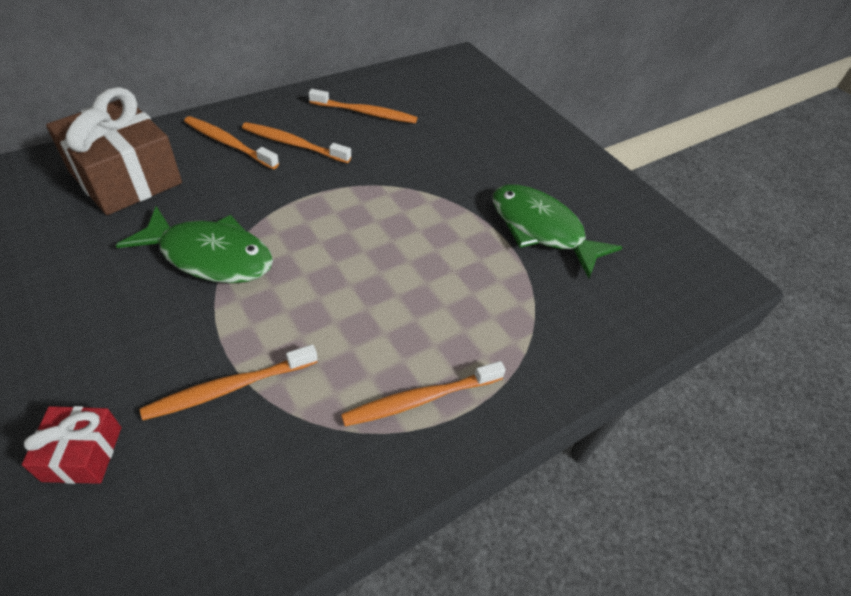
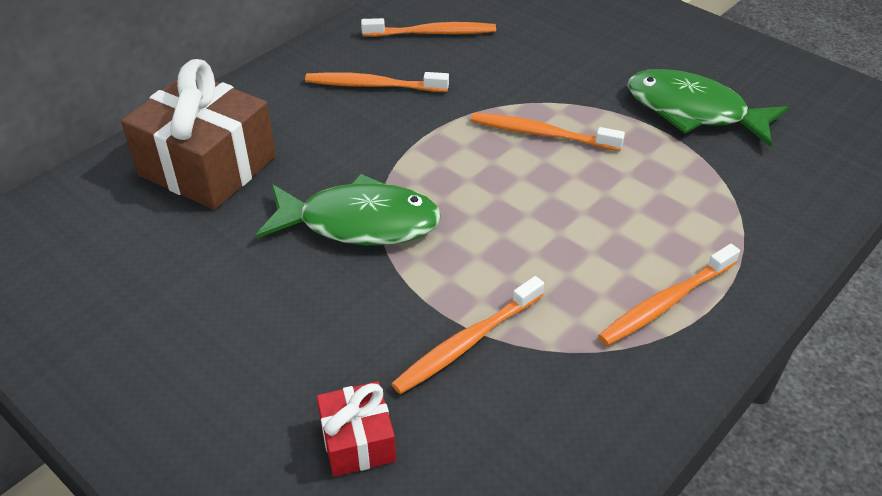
camera: 10 degrees left, 5 degrees down
orange toothbrush [184,116,279,169] -> orange toothbrush moved to [471,112,625,151]

